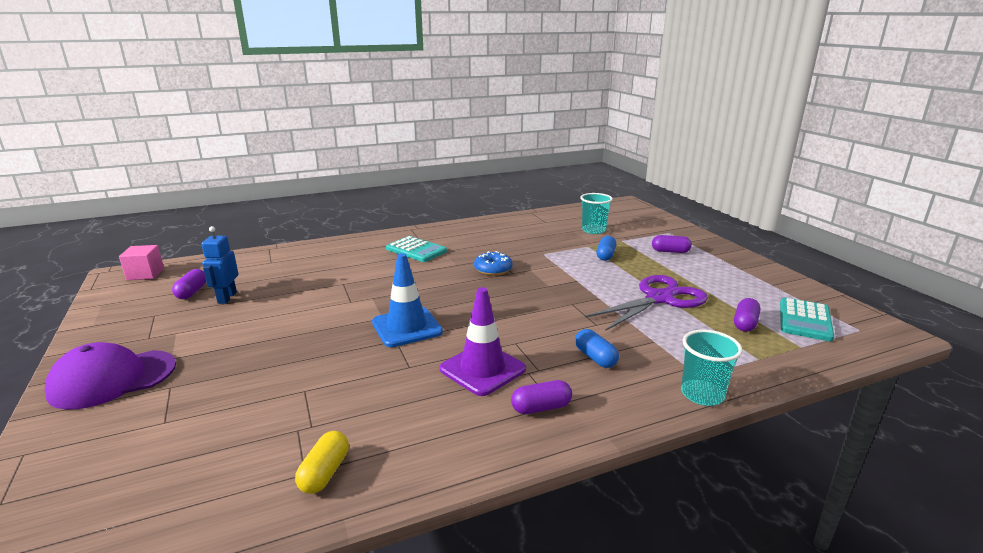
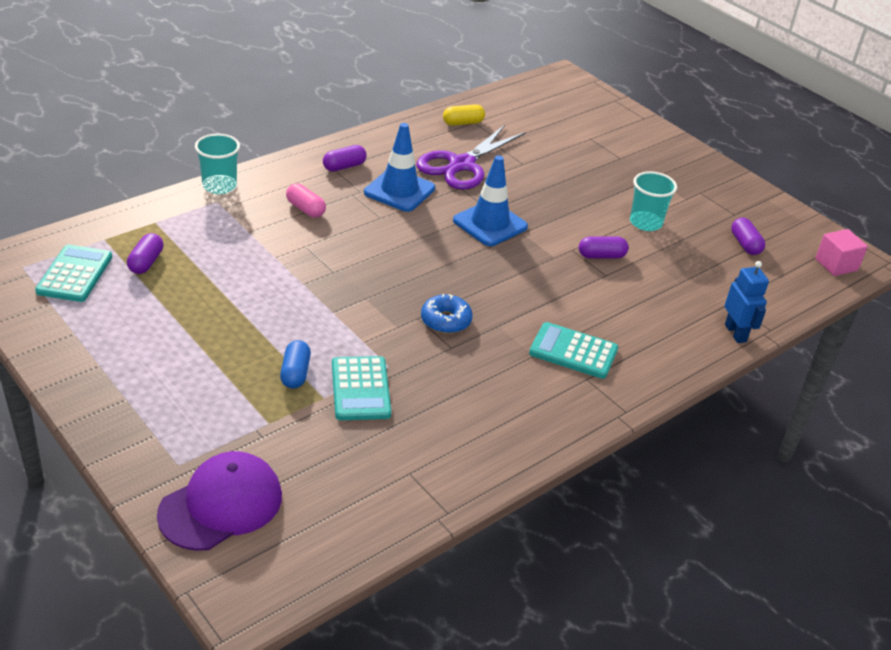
camera: 160 degrees right, 15 degrees up
purple cap [45,342,176,410] -> purple cap moved to [157,451,282,551]
blue robot [201,226,238,304] -> blue robot moved to [725,261,769,343]
yellow capsule [295,431,349,494] -> yellow capsule turned 75 degrees clockwise [443,104,485,126]
purple traffic cone [439,287,526,396] -> blue traffic cone [364,123,435,212]
blue capsule [575,329,619,368] -> pink capsule [286,184,326,218]
turquoise cup [580,193,613,234] -> turquoise cup moved to [630,171,677,231]
purple scissors [585,275,708,330] -> purple scissors moved to [416,125,526,190]
purple capsule [652,235,692,253] -> purple capsule moved to [579,236,629,259]
none -> turquoise calculator [332,356,391,420]

